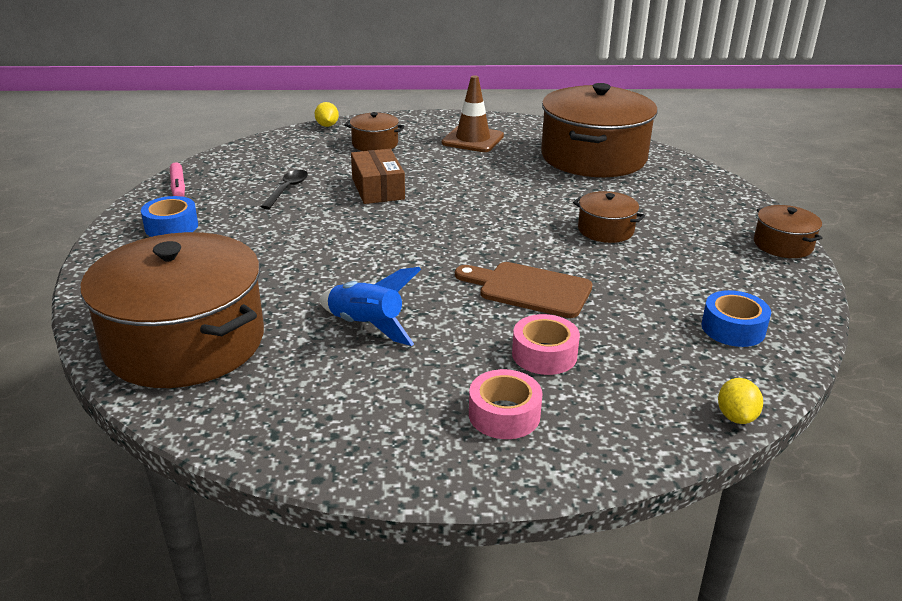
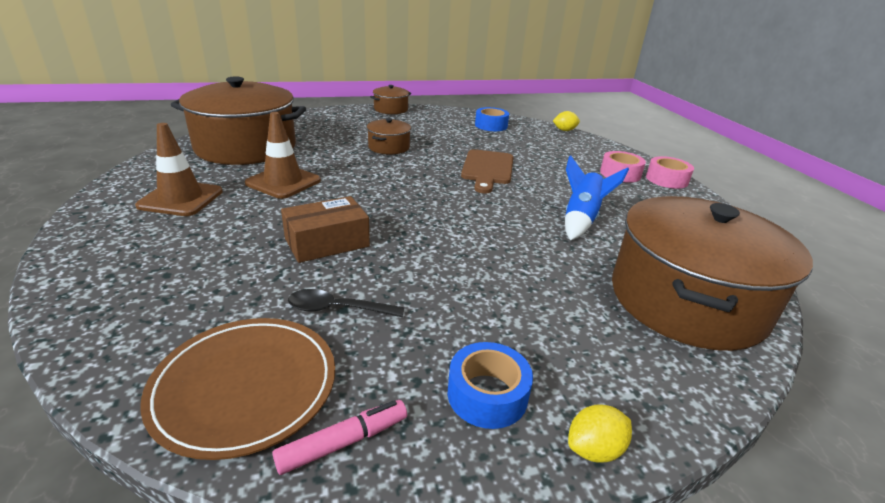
camera: 105 degrees left, 0 degrees up
yellow lemon [315,102,339,127] -> yellow lemon moved to [568,404,632,463]
brown pot [344,112,404,151] -> none
pink tape [512,314,580,375] -> pink tape moved to [646,156,694,189]
none -> brown plate [140,318,335,460]
none -> brown traffic cone [245,112,321,199]

